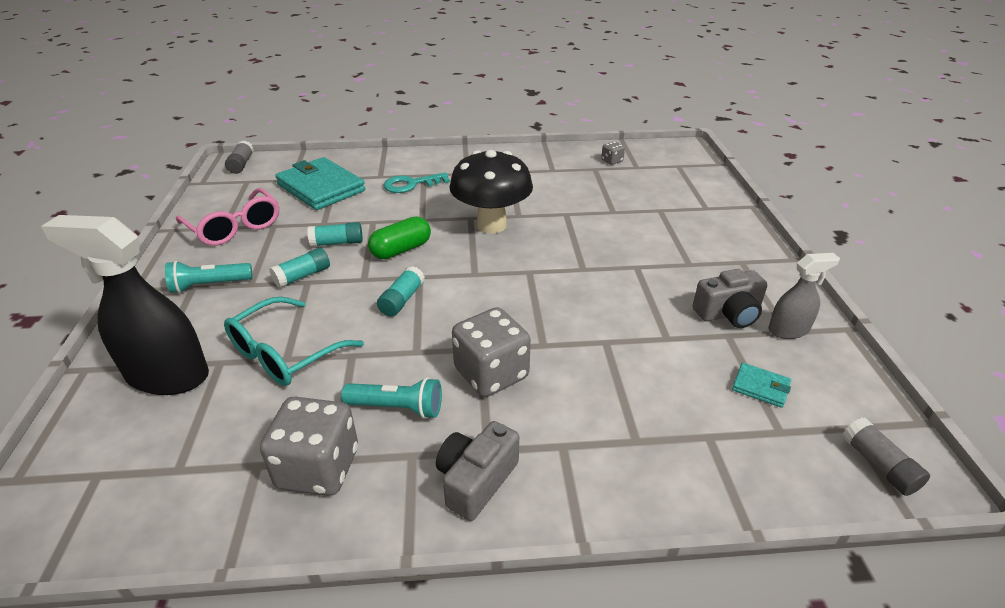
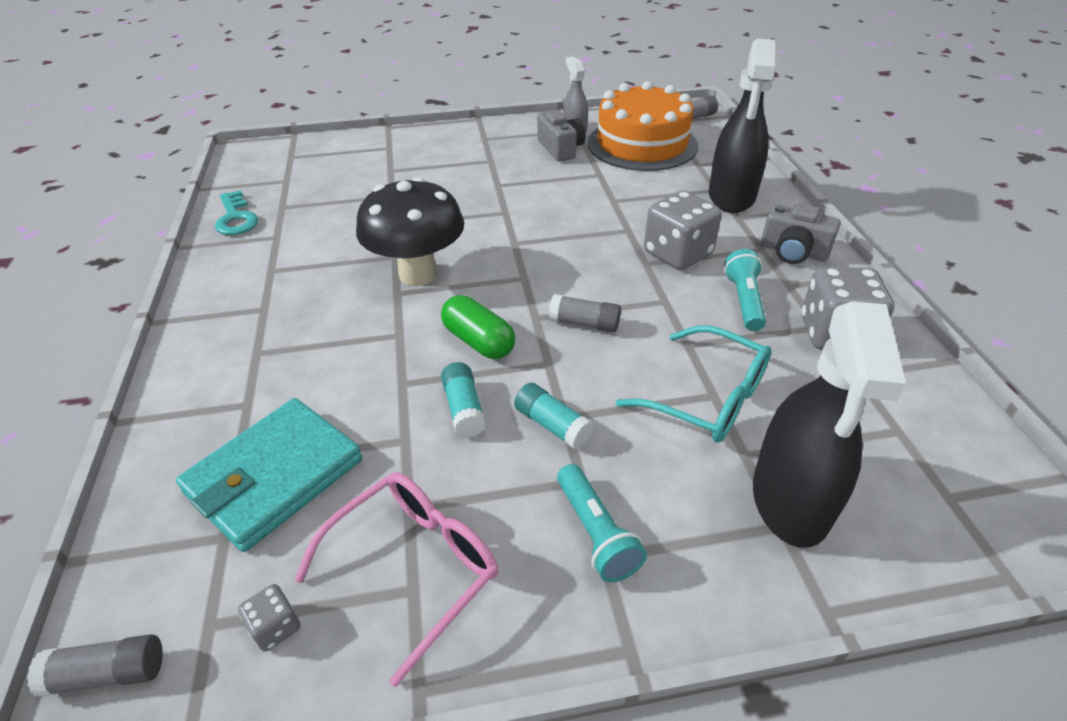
camera: 95 degrees left, 5 degrees up
turquoise glue stick [377,266,425,317] -> grey glue stick [549,294,621,332]
turquoise key [384,172,450,193] -> turquoise key moved to [215,190,258,235]
grey dice [601,141,625,165] -> grey dice moved to [238,584,300,652]
turquoise wallet [732,363,791,408] -> orange cake [587,81,698,171]
none -> black spray bottle [709,39,775,213]

